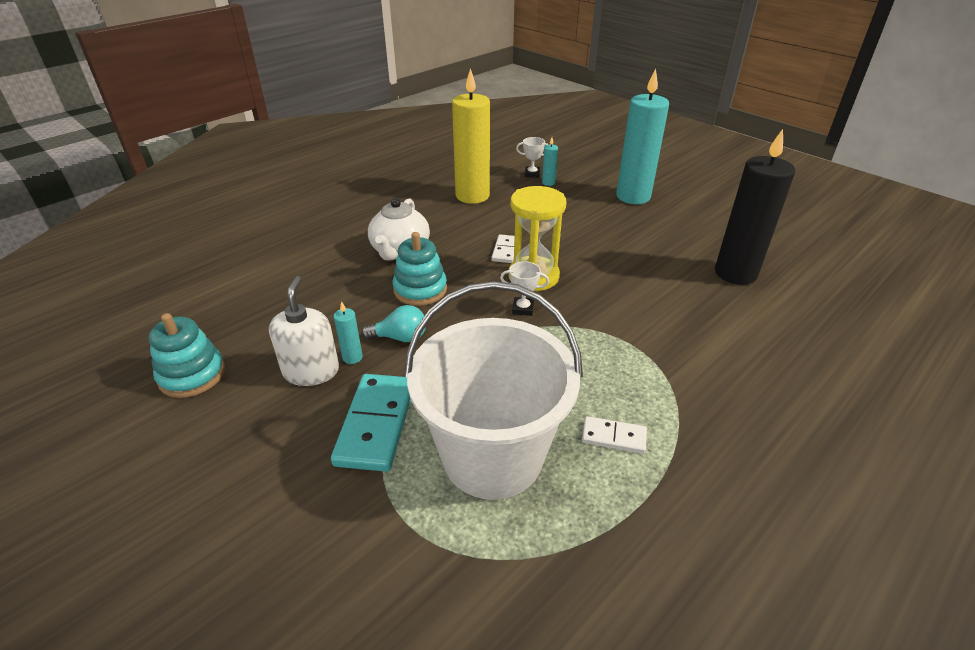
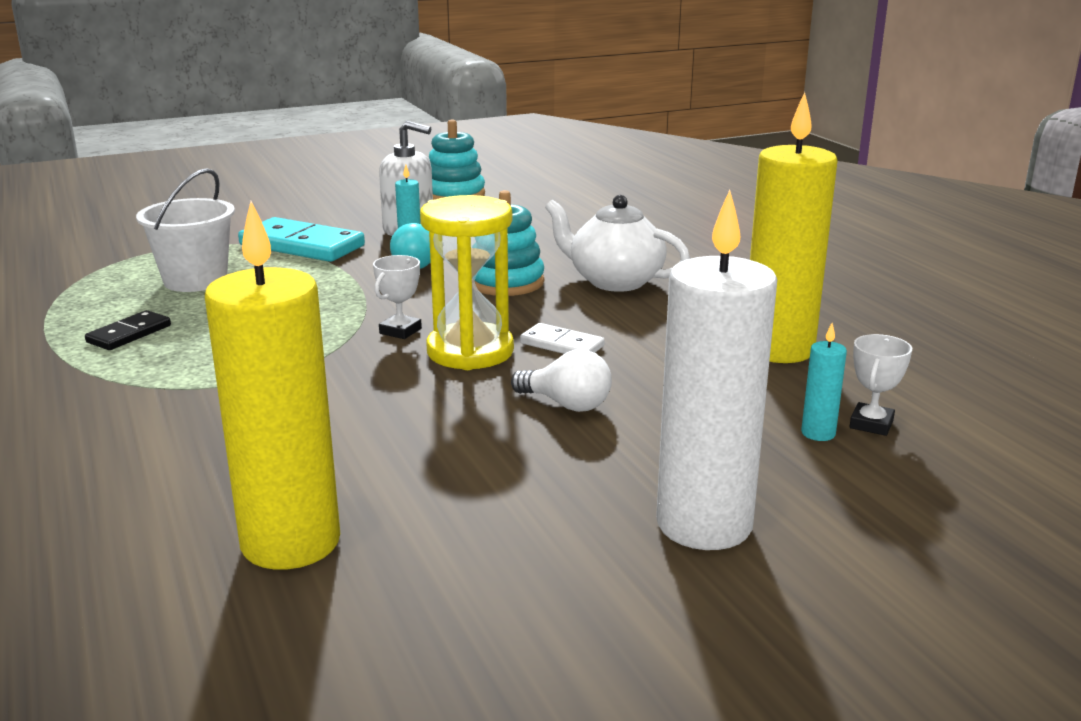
camera: 110 degrees right, 15 degrees down
white bucket [404,281,583,500] -> white bucket [136,168,235,292], size x0.58
white domino [582,416,647,454] -> black domino [85,310,171,350]
turquoise candle [616,69,669,204] -> white candle [656,190,777,550]
black candle [715,129,795,285] -> yellow candle [205,201,340,570]
none -> white light bulb [511,349,612,412]

